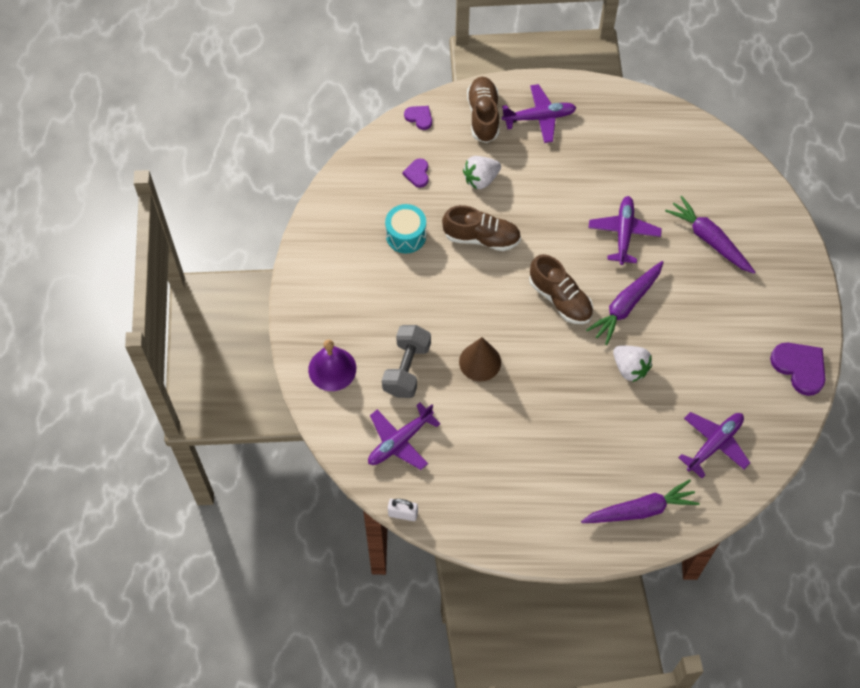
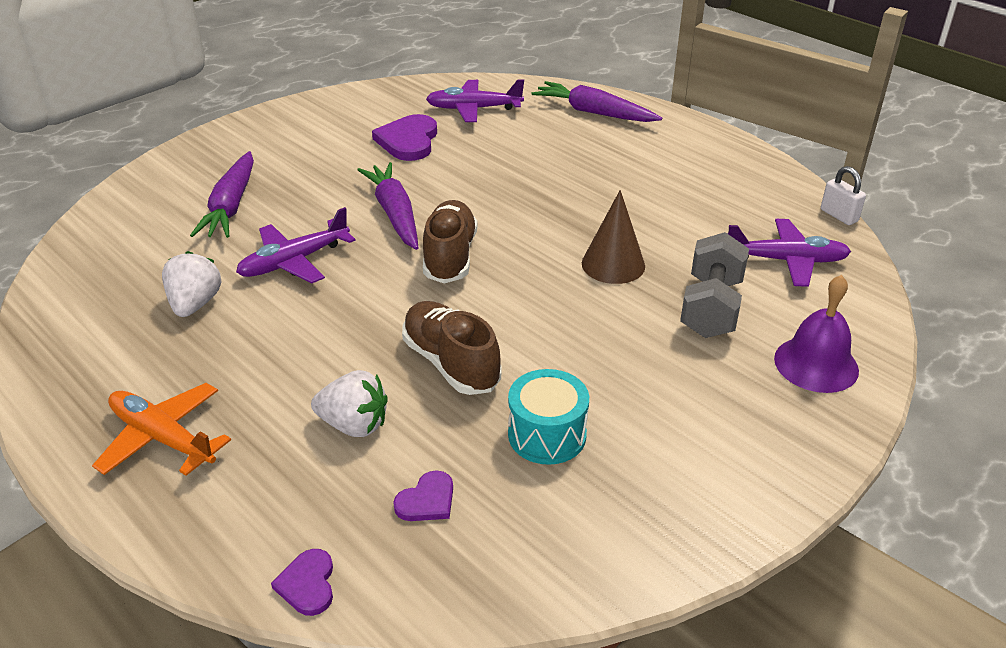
camera: 135 degrees left, 25 degrees down
grey dumbbell [382,325,431,398] -> grey dumbbell turned 45 degrees counterclockwise [680,232,749,338]
brown shoe [467,77,499,143] -> none
purple plane [502,84,577,143] -> orange plane [92,383,231,476]
purple carrot [586,261,663,345] -> purple carrot turned 105 degrees counterclockwise [357,162,418,250]
white strawberry [613,346,652,382] -> white strawberry moved to [162,251,221,317]
purple heart [770,343,826,396] -> purple heart moved to [372,114,437,161]

